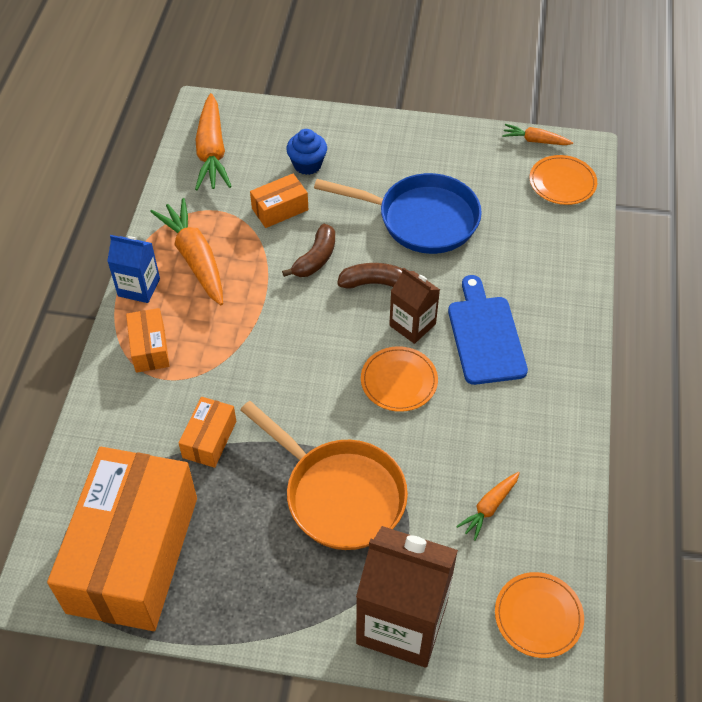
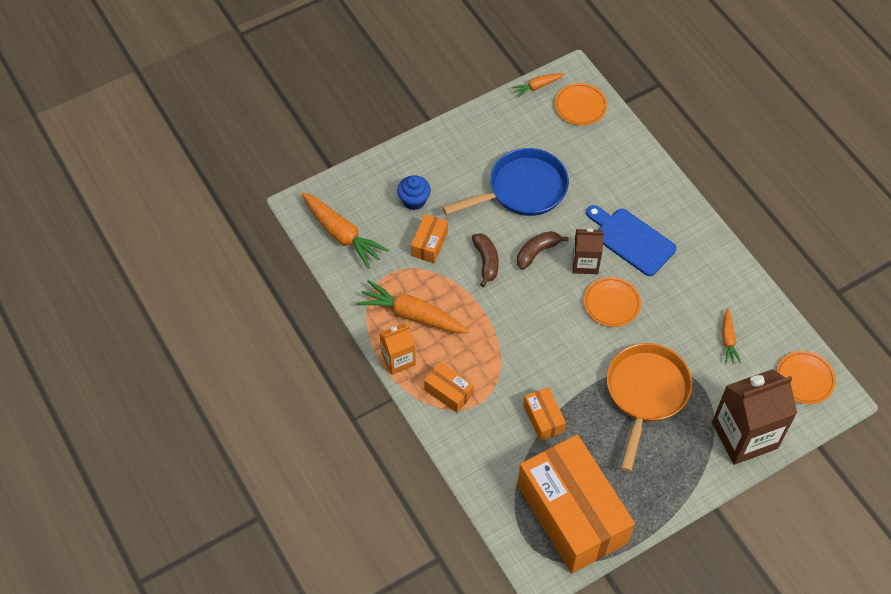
camera: 40 degrees left, 5 degrees up
blue carton [107,235,160,303] -> orange carton [380,323,416,375]
orange pan [240,401,408,550] -> orange pan turned 75 degrees counterclockwise [607,343,693,472]

